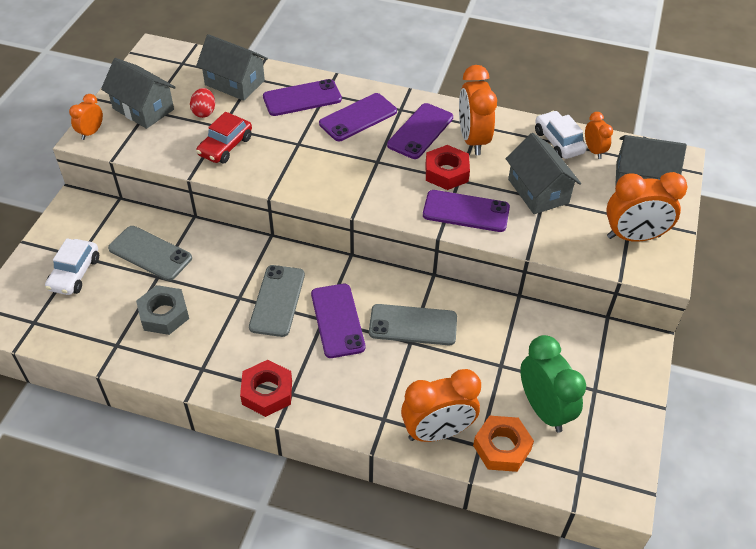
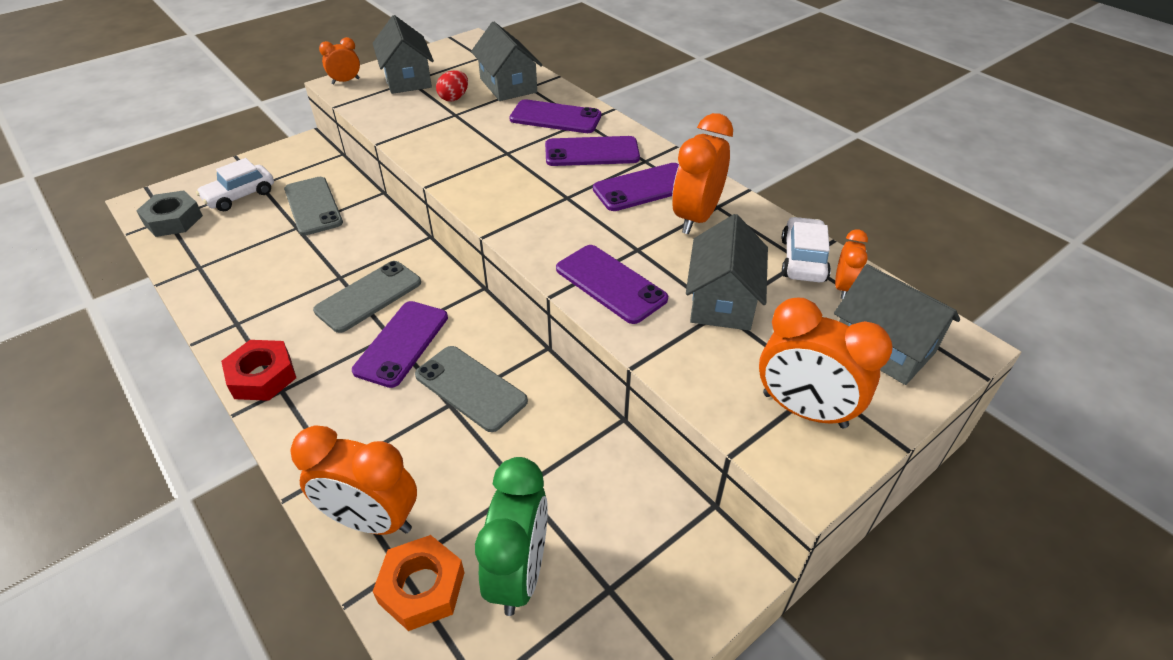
camera: 35 degrees right, 5 degrees down
grey nut [136,285,189,335] -> grey nut moved to [136,190,203,237]
red car [196,112,252,164] -> none
red nut [426,145,470,190] -> none

